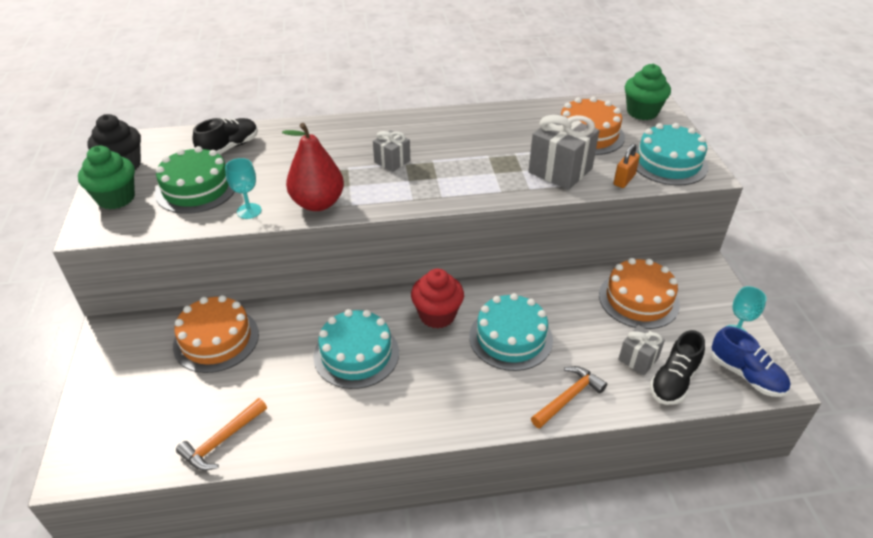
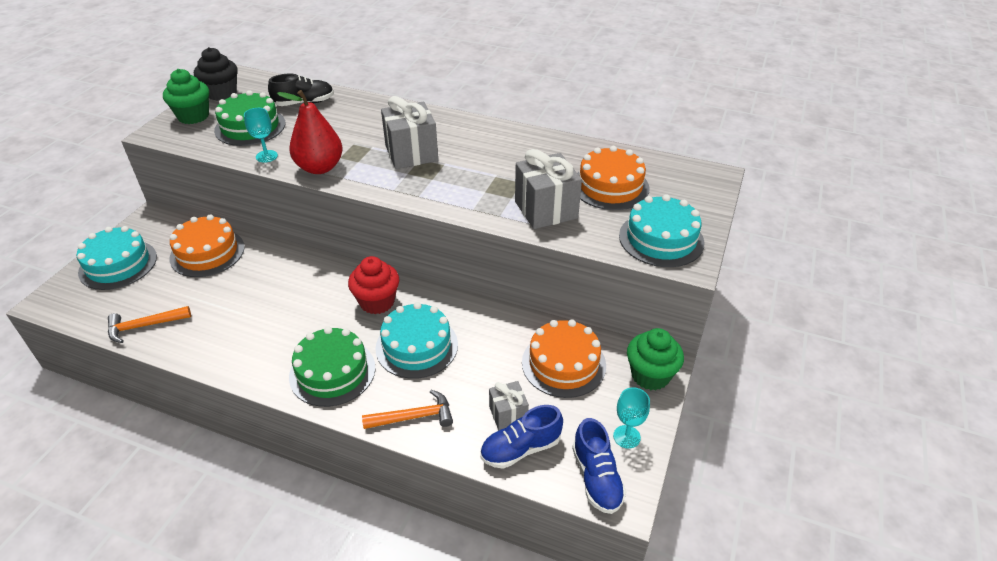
camera: 30 degrees right, 0 degrees up
turquoise cake [313,309,399,389] -> turquoise cake moved to [77,226,157,290]
grey gift [373,130,410,172] -> grey gift [381,96,438,169], size x1.77
orange padlock [614,144,640,188] -> none
green cupcake [625,63,671,120] -> green cupcake moved to [627,328,684,391]
black shoe [650,330,705,405] -> blue shoe [480,405,563,469]
none -> green cake [289,326,376,407]

